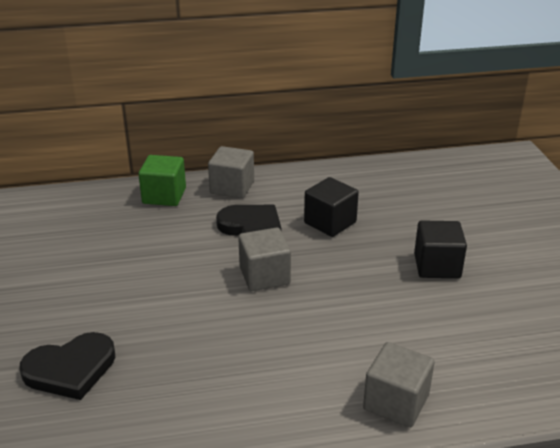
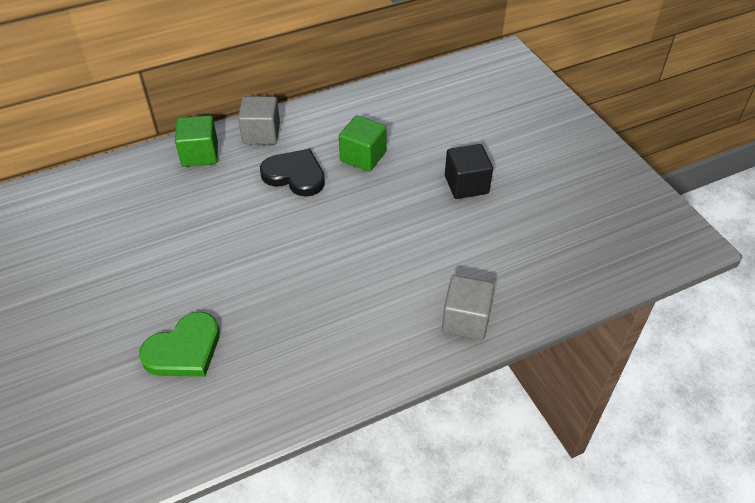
camera: 15 degrees left, 15 degrees up
black heart [19,332,115,400] -> green heart [139,312,220,377]
grey cube [238,228,291,291] -> none
black cube [304,177,359,237] -> green cube [339,115,387,172]

